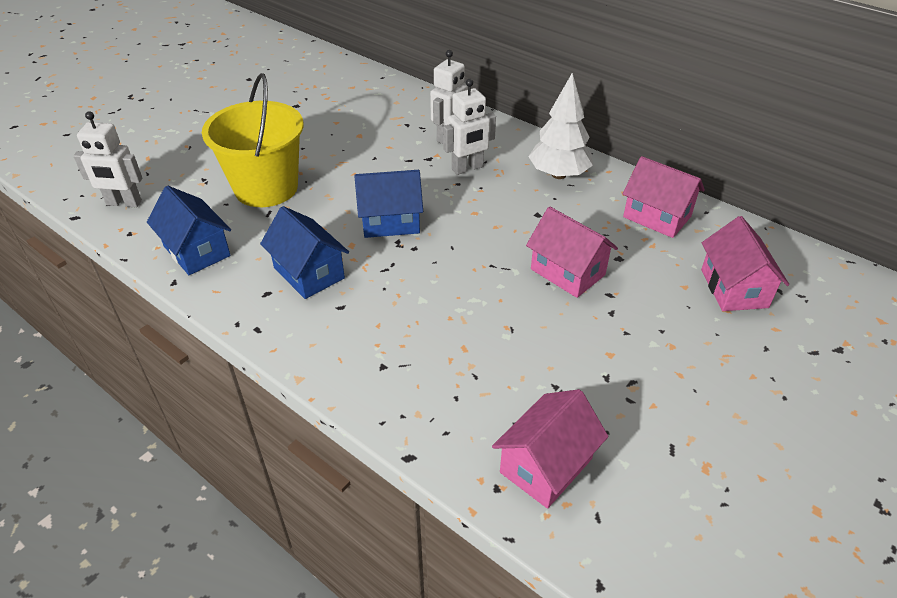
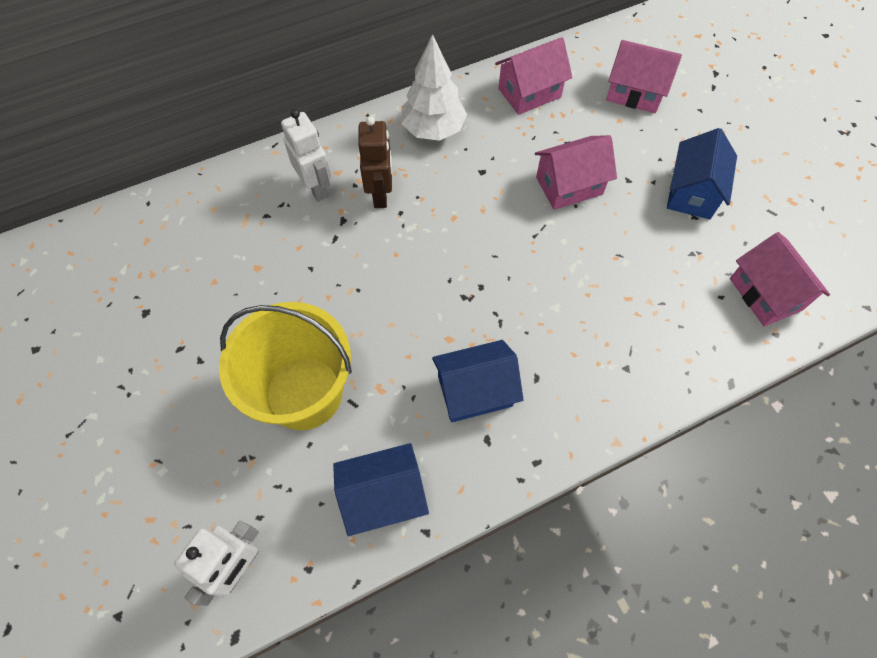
camera: 65 degrees left, 20 degrees up
blue house [354,170,423,238] -> blue house moved to [667,128,737,219]
white robot [443,79,496,175] -> brown robot [358,116,392,208]

